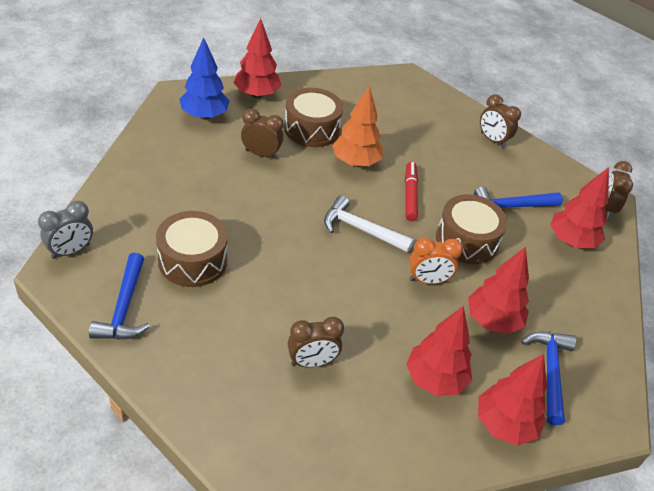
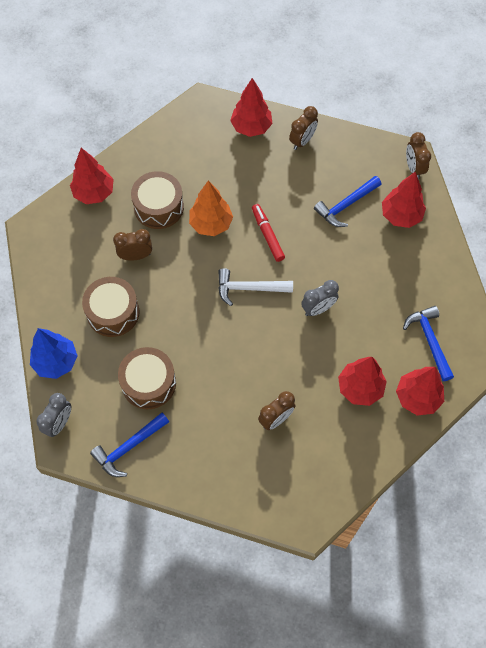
camera: 20 degrees left, 20 degrees up
blue hammer [89,253,150,340] -> blue hammer turned 75 degrees clockwise [90,413,169,477]
blue tree [179,37,230,120] -> blue tree moved to [30,328,78,379]
orange clock [409,237,463,284] -> grey clock [301,280,339,316]
brown drum [436,194,508,264] -> brown drum moved to [82,277,140,337]
red tree [468,246,529,334] -> red tree moved to [230,78,273,137]
brown clock [480,94,521,148] -> brown clock turned 75 degrees counterclockwise [289,106,318,150]

